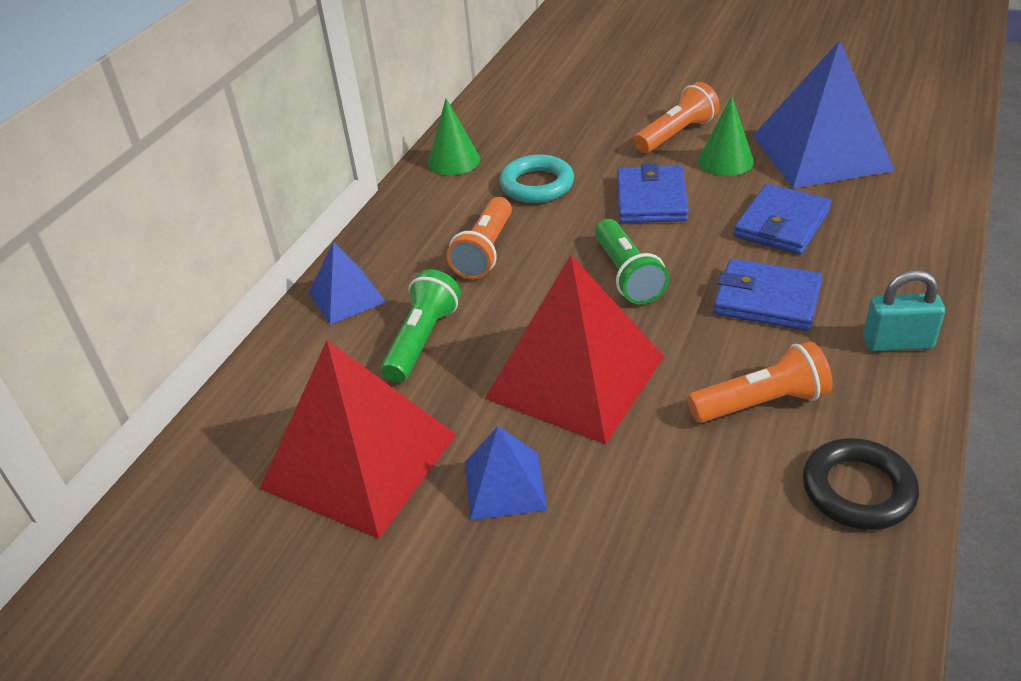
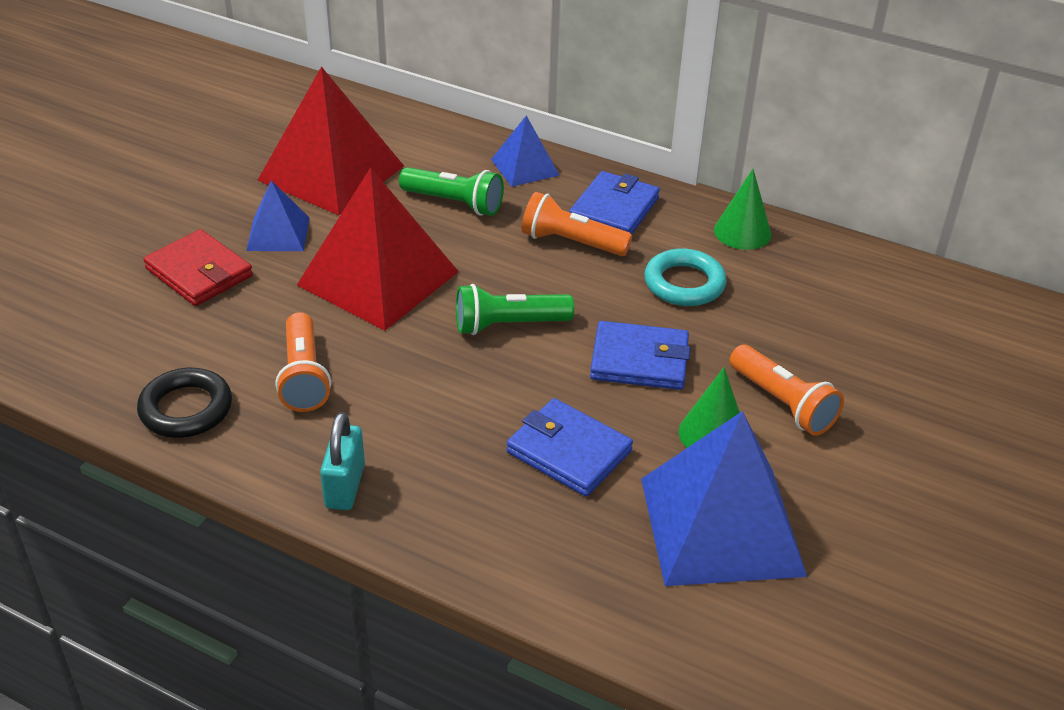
camera: 90 degrees right, 0 degrees up
blue wallet [713,259,822,331] -> blue wallet moved to [569,171,660,234]
none -> red wallet [144,229,253,306]

